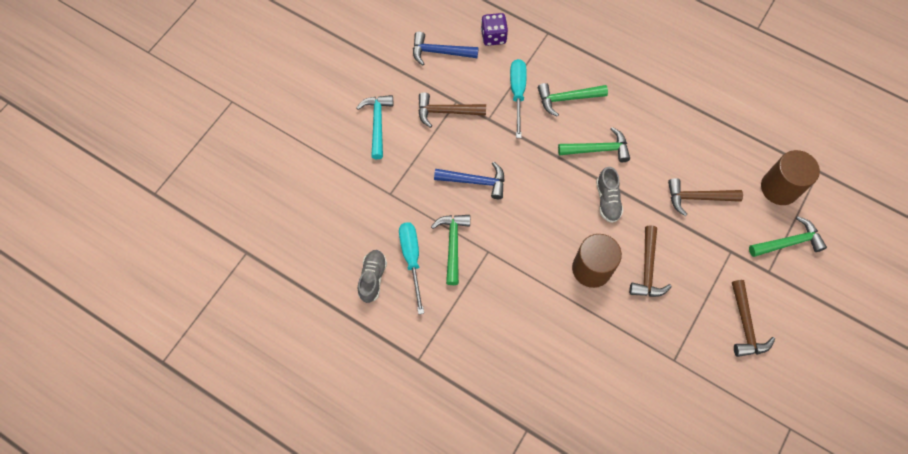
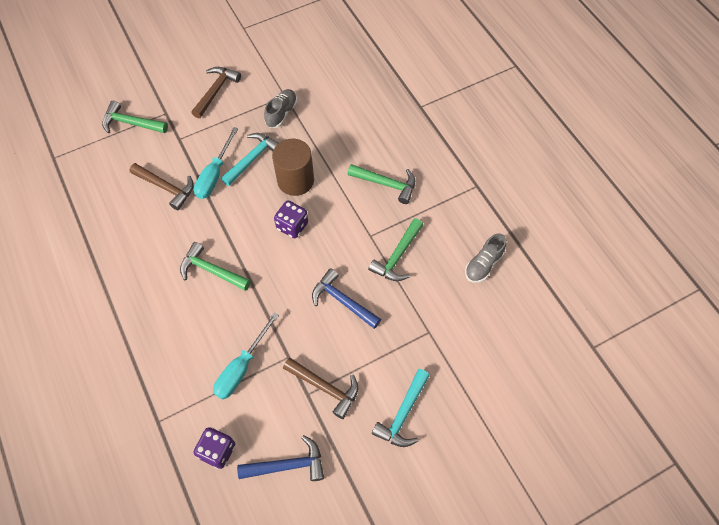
camera: 150 degrees left, 5 degrees down
turquoise screwdriver [399,222,424,314] -> turquoise screwdriver moved to [194,127,238,199]
blue hammer [413,32,479,65] -> blue hammer turned 45 degrees counterclockwise [237,435,324,481]
green hammer [538,83,608,117] -> green hammer moved to [348,164,415,204]
grey shoe [596,167,623,223] -> grey shoe moved to [264,89,297,128]
brown hammer [629,225,672,297] -> turquoise hammer [221,133,278,186]
brown cylinder [761,150,820,205] -> none
none -> purple dice [274,201,308,238]

